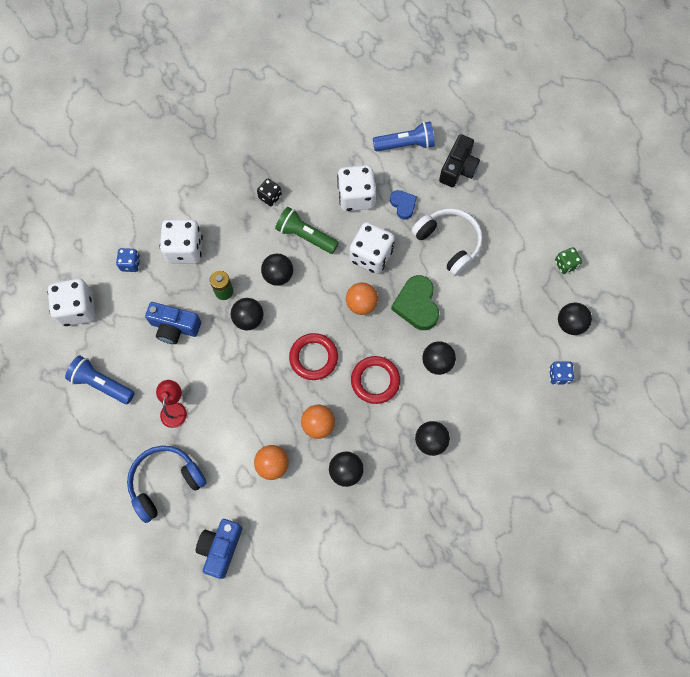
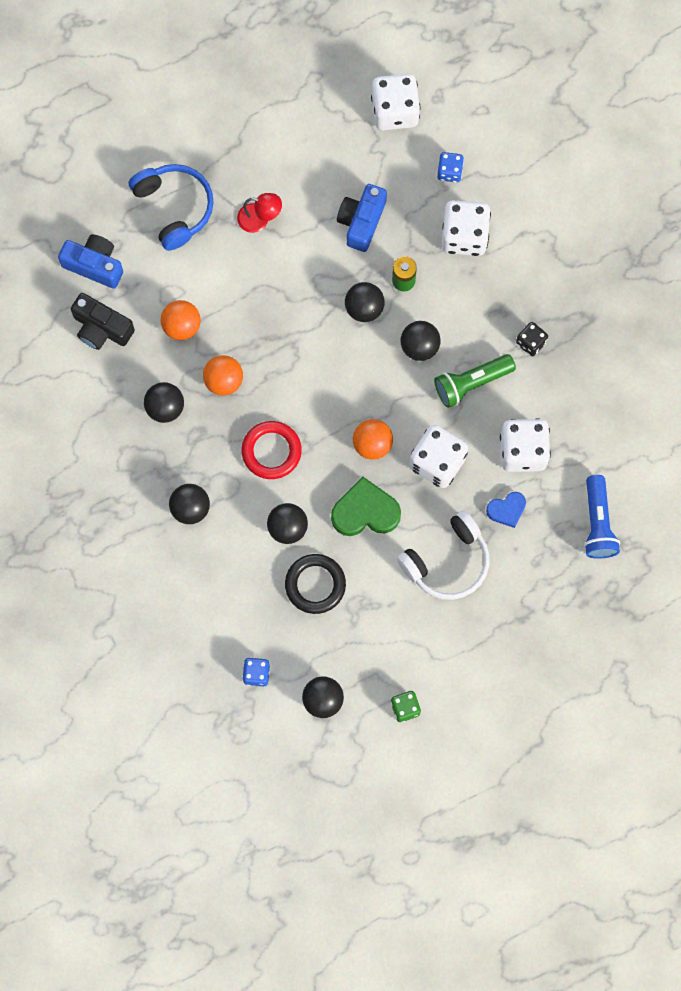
camera: 95 degrees right, 5 degrees up
blue flashlight [65,356,135,404] -> none
green flashlight [275,207,339,254] -> green flashlight turned 150 degrees counterclockwise [434,354,516,408]
red ring [289,333,338,380] -> none
black camera [439,134,480,187] -> black camera moved to [71,293,135,350]
none -> black ring [285,554,346,614]

